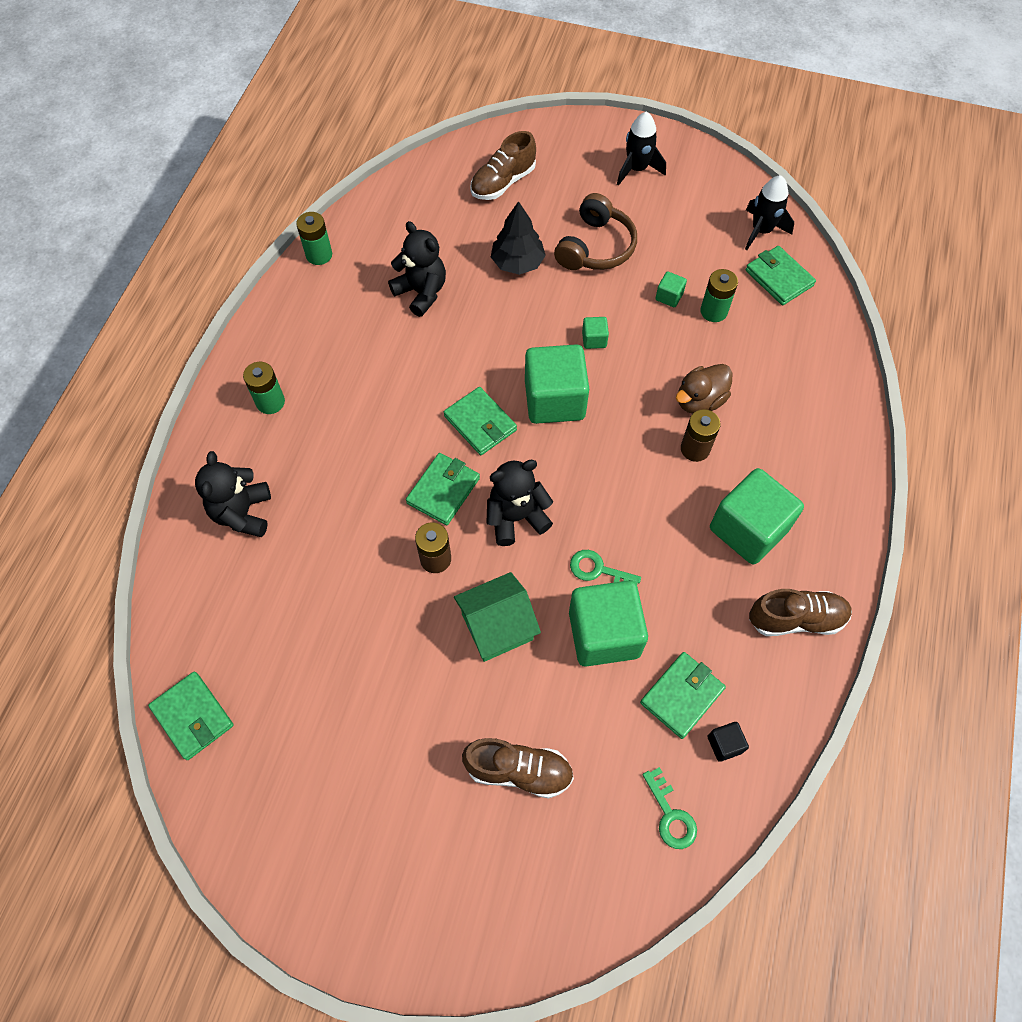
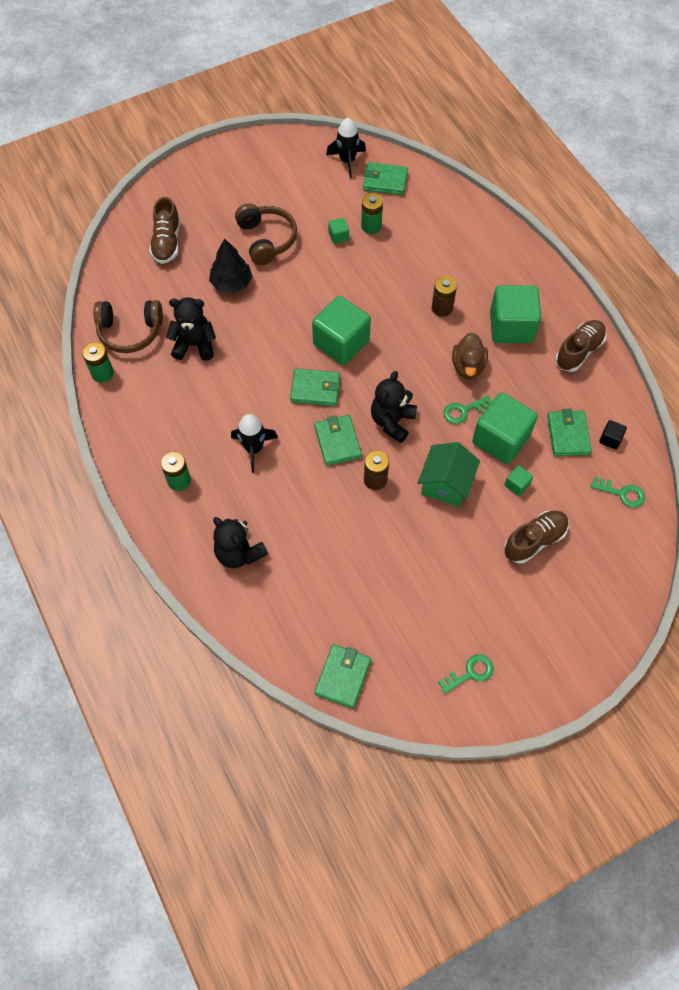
camera: 45 degrees left, 0 degrees up
green wallet [148,672,234,760] -> green wallet turned 75 degrees counterclockwise [314,644,371,708]
green cube [582,317,609,349] -> green cube moved to [504,465,533,496]
black rocket [617,111,666,186] -> black rocket moved to [231,414,278,473]
brown duck [676,364,733,414] -> brown duck moved to [452,332,488,379]
none -> brown headphones [93,300,163,353]
none -> green key [438,654,494,694]

